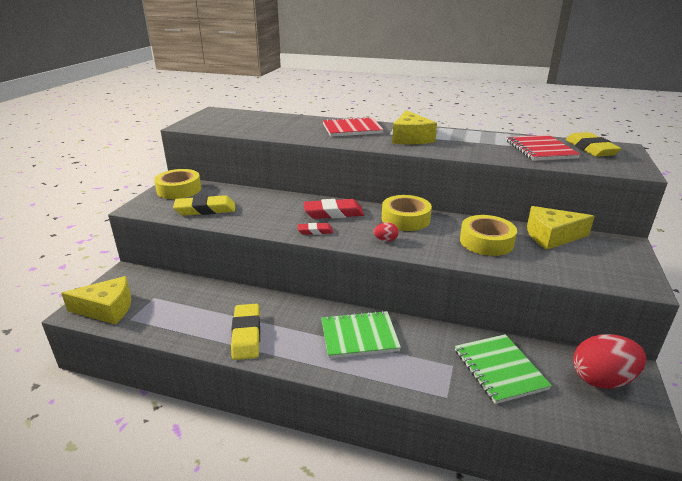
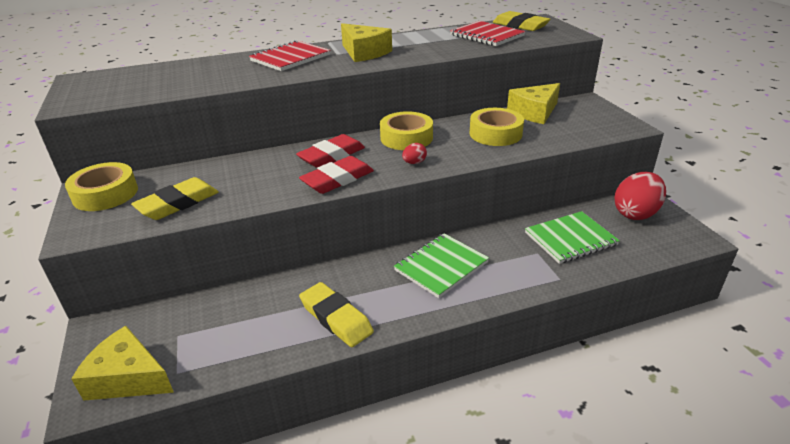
camera: 35 degrees left, 5 degrees up
yellow cheese [61,276,131,325] -> yellow cheese turned 120 degrees counterclockwise [71,326,174,401]
red eraser [298,223,333,235] -> red eraser [299,156,374,194], size x1.80
green notebook [455,334,552,404] -> green notebook turned 60 degrees counterclockwise [525,211,620,264]

